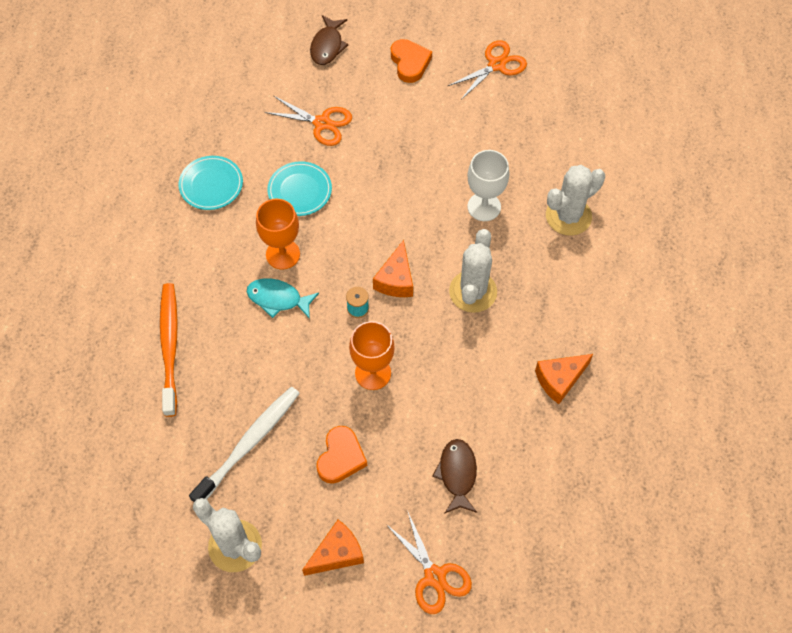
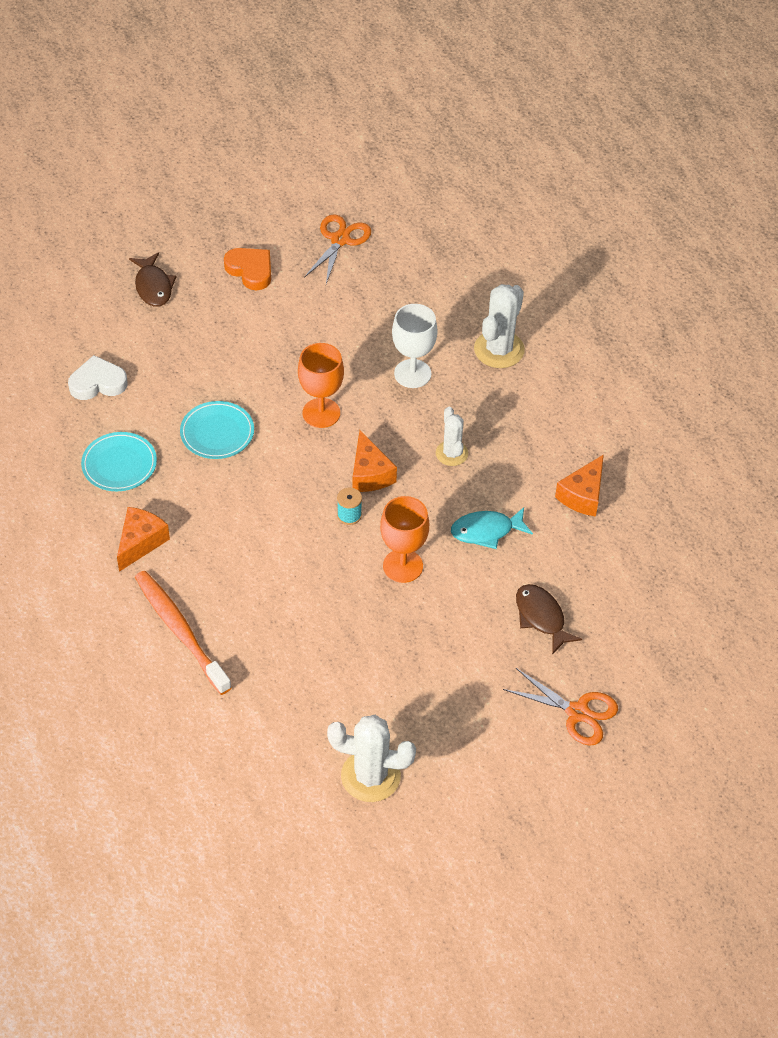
camera: 30 degrees left, 10 degrees down
white toothbrush [189,387,300,502] -> none
turquoise fish [247,278,319,319] -> turquoise fish moved to [451,507,533,549]
orange goblet [256,199,300,270] -> orange goblet moved to [298,343,344,428]
orange scissors [265,96,352,146] -> none
orange cheese [302,520,364,576] -> orange cheese moved to [117,507,170,572]
orange heart [316,426,367,484] -> none
white cactus [449,229,497,313] -> white cactus [436,407,468,466], size x0.62
none -> white heart [68,355,128,400]

